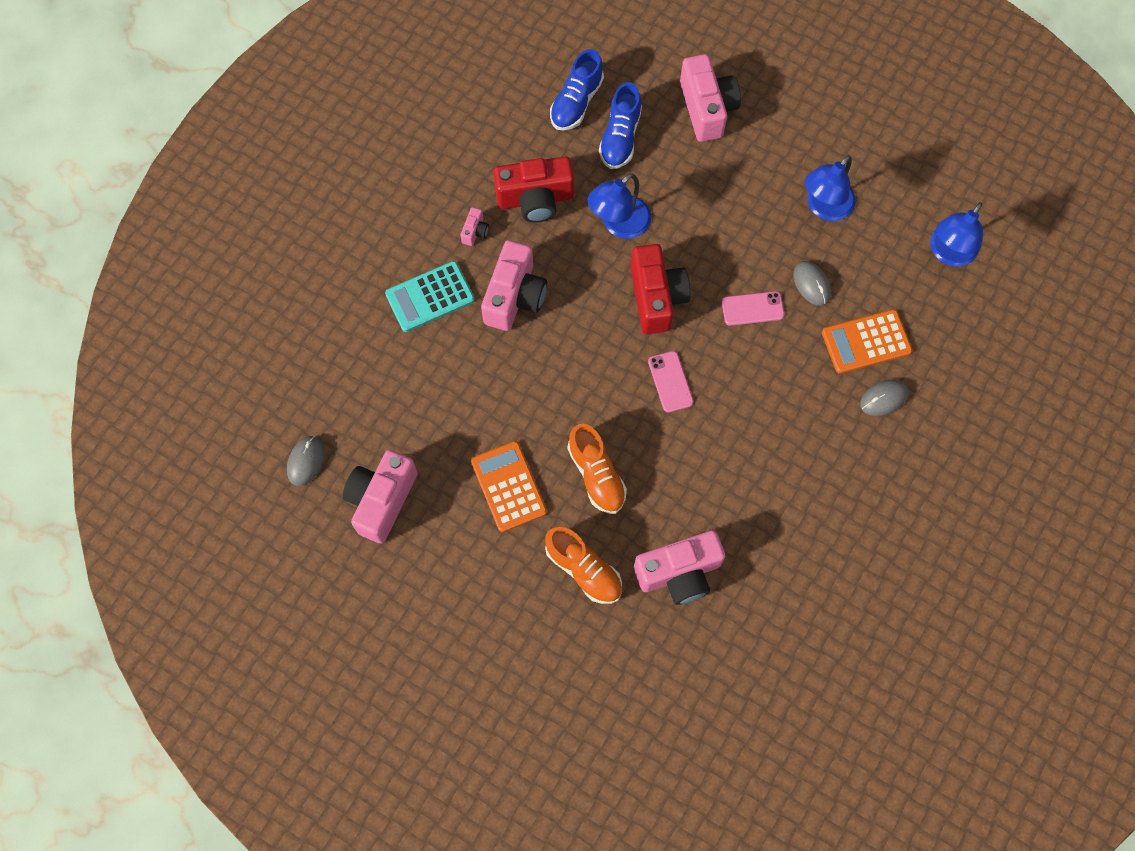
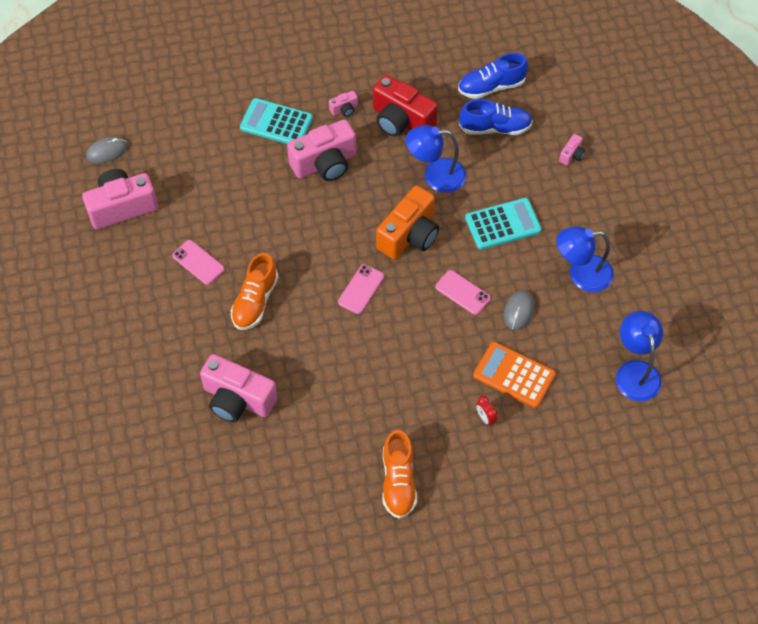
camera: 45 degrees right, 10 degrees down
orange calculator [471,441,547,532] -> pink phone [172,240,225,285]
orange shoe [545,526,622,604] -> orange shoe moved to [382,430,417,519]
blue shoe [599,82,642,169] -> blue shoe turned 150 degrees counterclockwise [459,99,533,135]
red camera [631,244,690,334] -> orange camera [376,185,439,259]
pink camera [680,54,741,142] -> pink camera [559,134,585,165], size x0.44
grey mouse [860,380,909,416] -> red clock [476,396,497,426]
blue lamp [930,202,983,267] -> blue lamp turned 90 degrees clockwise [616,311,663,401]
none -> turquoise calculator [465,198,542,250]

